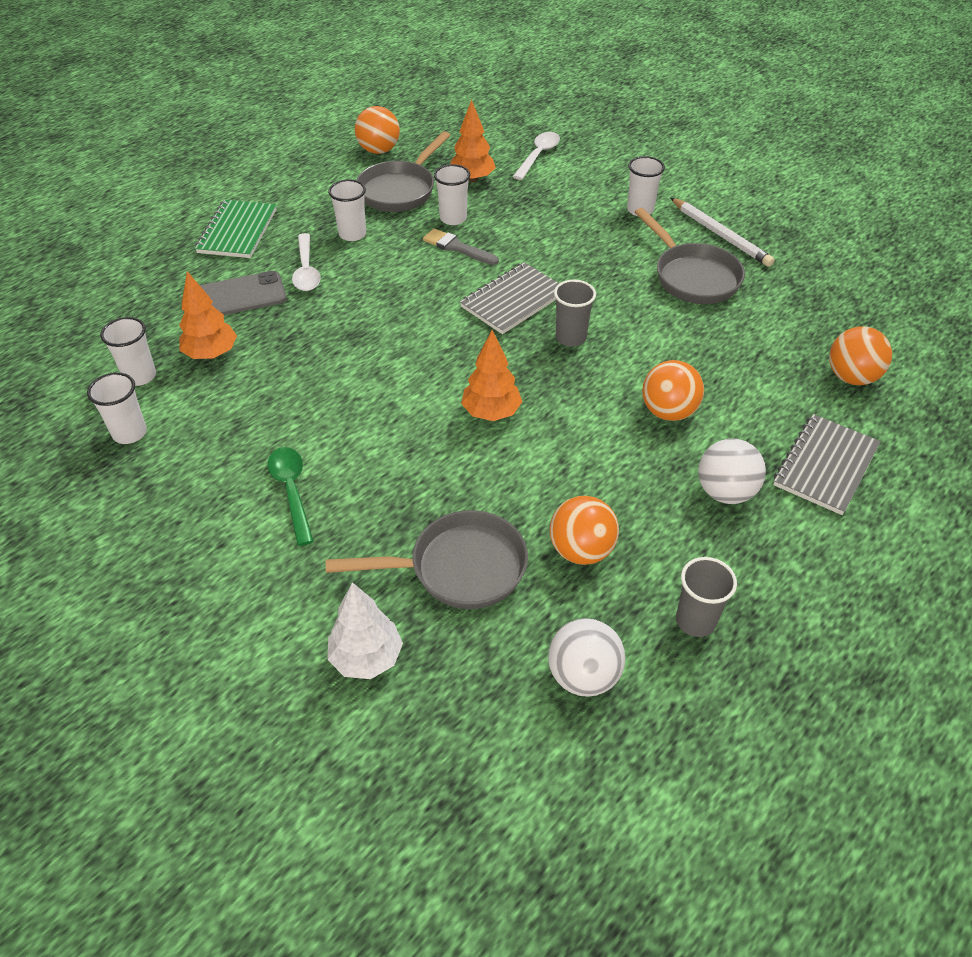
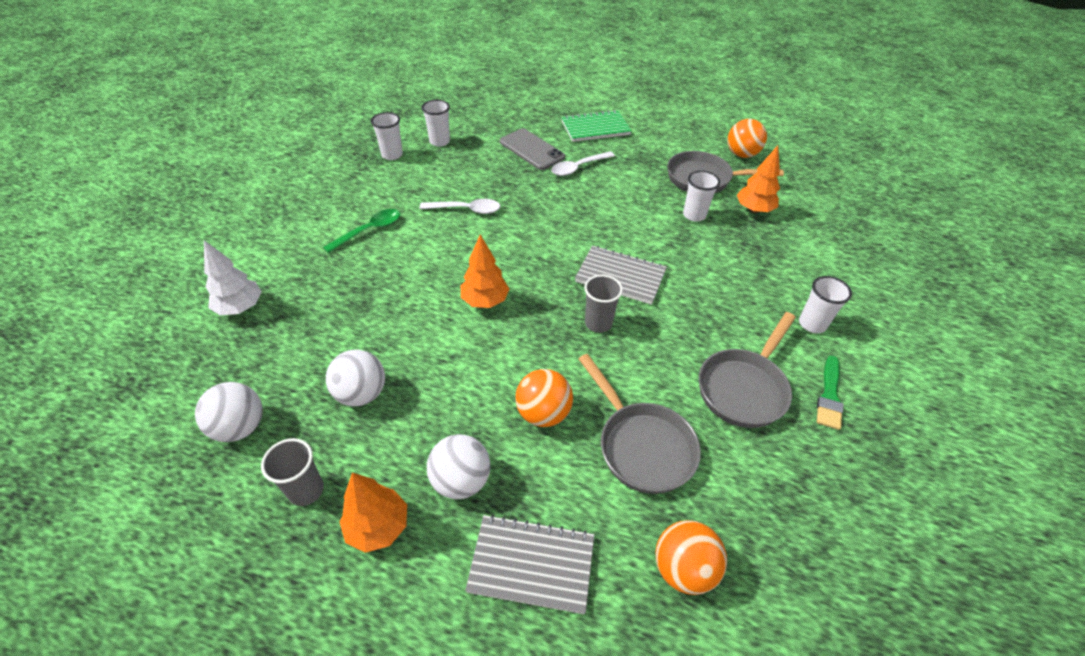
camera: 65 degrees right, 0 degrees up
orange tree [179,271,237,359] -> orange tree moved to [339,473,407,553]
grey pan [326,510,528,609] -> grey pan moved to [579,354,701,494]
white cup [328,179,366,241] -> none
grey brush [423,228,499,265] -> none
white spoon [513,132,560,180] -> white spoon moved to [420,199,500,214]
orange ball [550,496,619,565] -> white ball [326,349,385,406]
white pencil [670,198,775,267] -> green brush [817,356,844,430]

